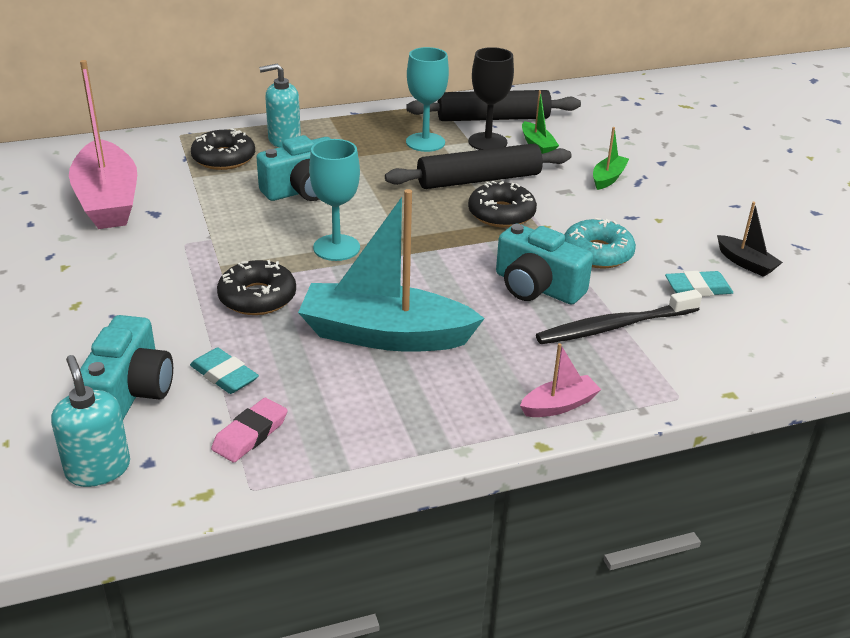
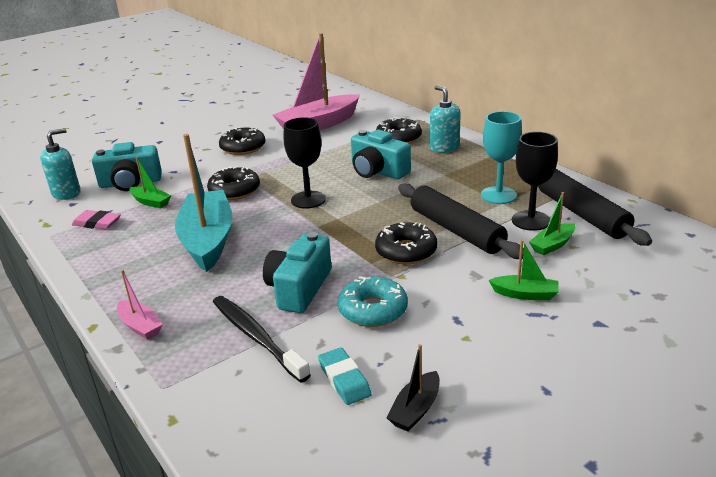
camera: 75 degrees right, 5 degrees down
turquoise eraser [190,348,259,394] -> green boat [129,157,171,208]
turquoise goblet [309,139,360,261] -> black goblet [284,117,326,209]
none -> black donut [219,127,265,155]

